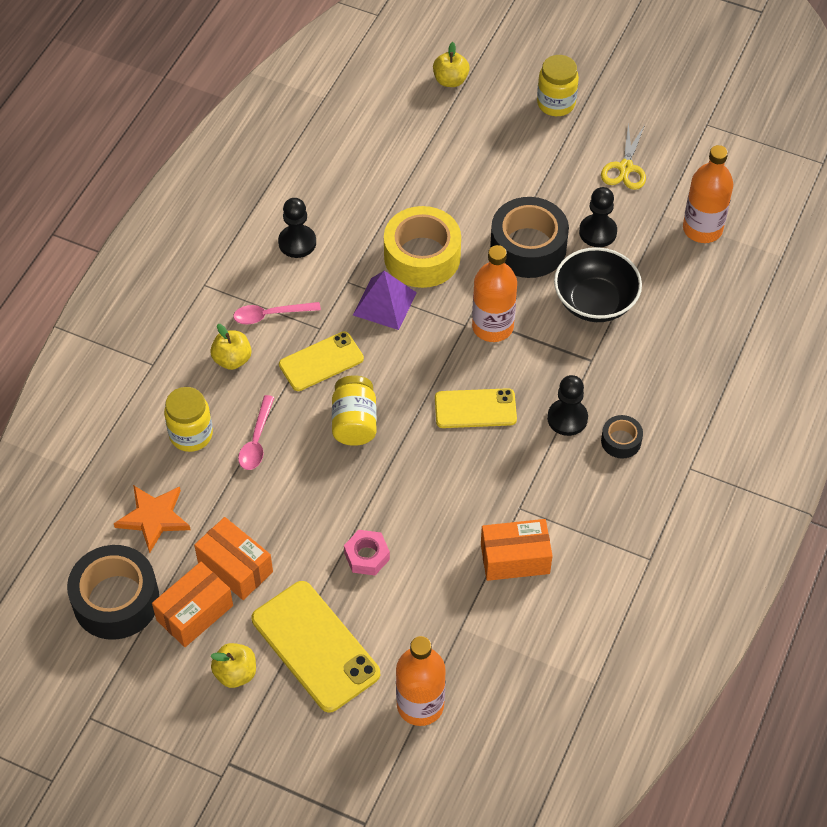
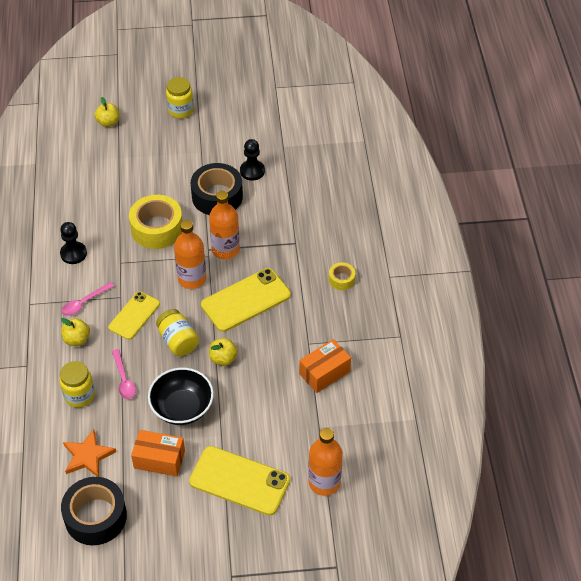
camera: 30 degrees left, 5 degrees down
orange box [152,562,233,647] -> none
yellow apple [211,643,256,688] -> yellow apple moved to [209,338,238,366]
pink nut [344,530,390,575] -> none
purple pyramid [353,271,417,330] -> none
yellow phone [435,388,517,428] -> yellow phone [201,268,291,332], size x1.56
black pawn [547,375,588,436] -> none
black bowl [554,247,642,322] -> black bowl moved to [148,368,214,425]
yellow scissors [601,122,646,190] -> none
black tape [601,415,643,458] -> yellow tape [329,262,356,290]
orange bottle [683,145,733,243] -> orange bottle moved to [174,220,206,289]

